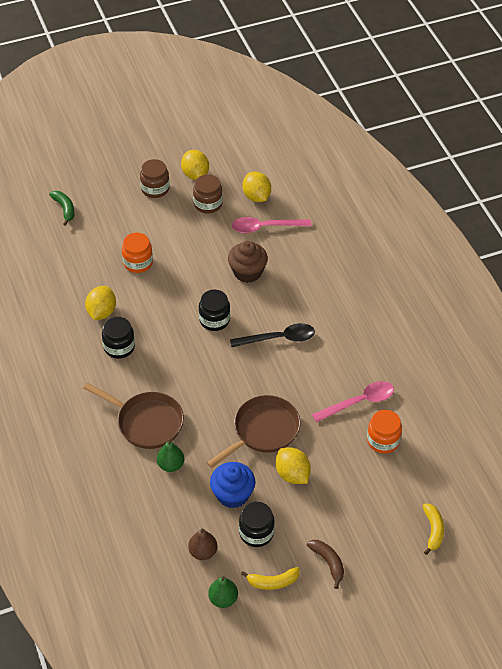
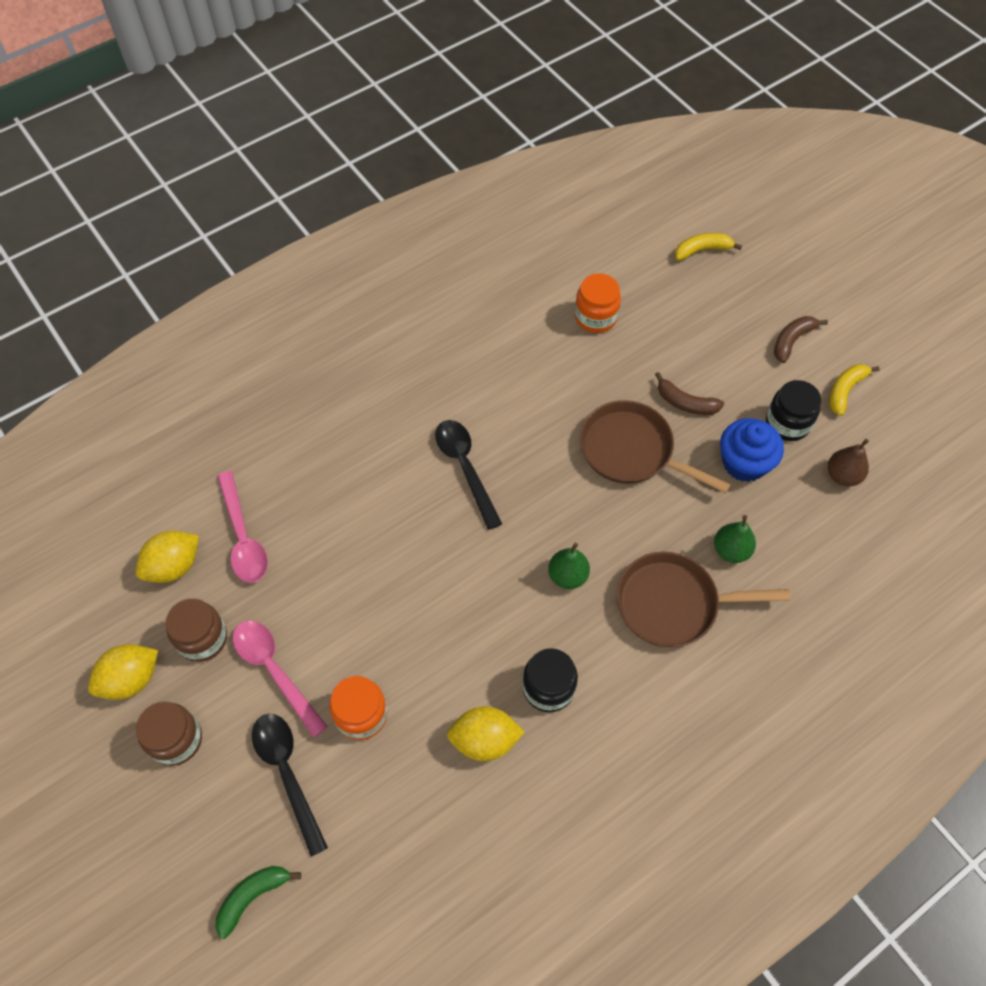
camera: 105 degrees left, 10 degrees up
brown pan [84,383,184,449] -> brown pan turned 105 degrees counterclockwise [617,552,790,647]
black jar [199,290,230,331] -> none
green pear [208,576,238,608] -> green pear moved to [548,543,590,589]
brown cupcake [228,241,268,283] -> none
yellow banana [241,567,300,590] -> yellow banana turned 120 degrees counterclockwise [829,364,880,416]
yellow lemon [276,447,311,484] -> brown banana [655,372,724,415]
pink spoon [312,381,394,422] -> pink spoon moved to [233,620,328,738]
none -> black spoon [252,714,328,857]

